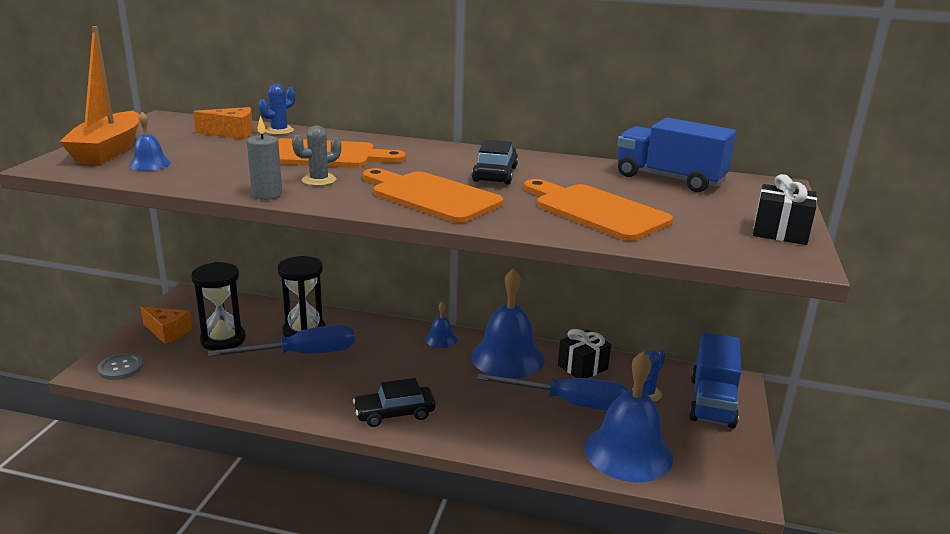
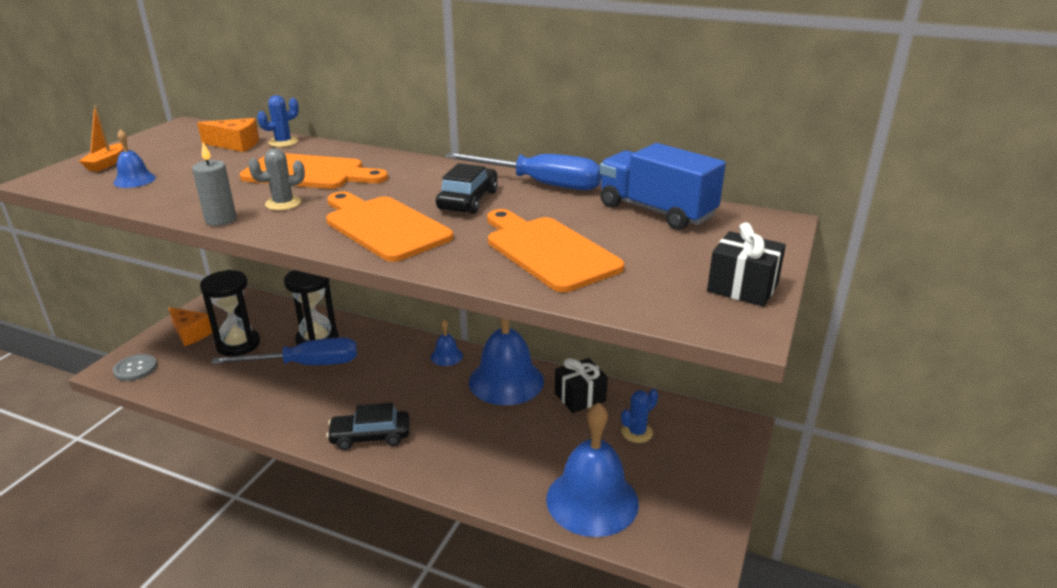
camera: 10 degrees right, 5 degrees up
orange boat [59,26,139,165] -> orange boat [79,106,124,172], size x0.49
blue screwdriver [476,373,629,411] -> blue screwdriver moved to [445,153,602,190]
blue truck [689,332,741,428] -> none

